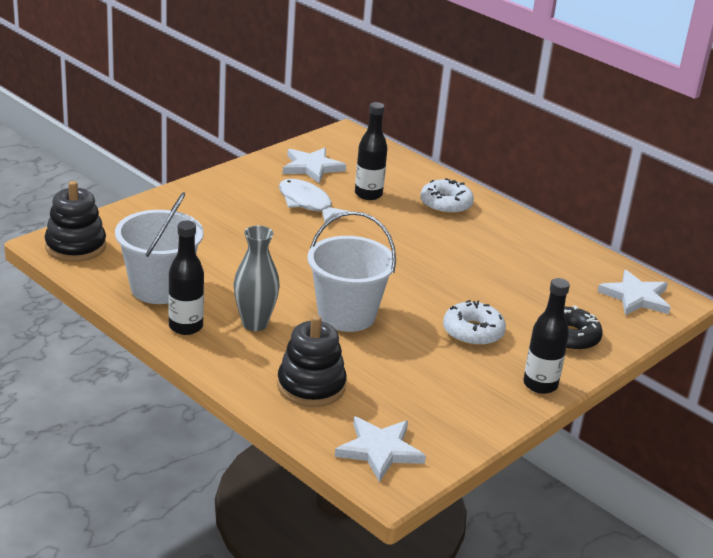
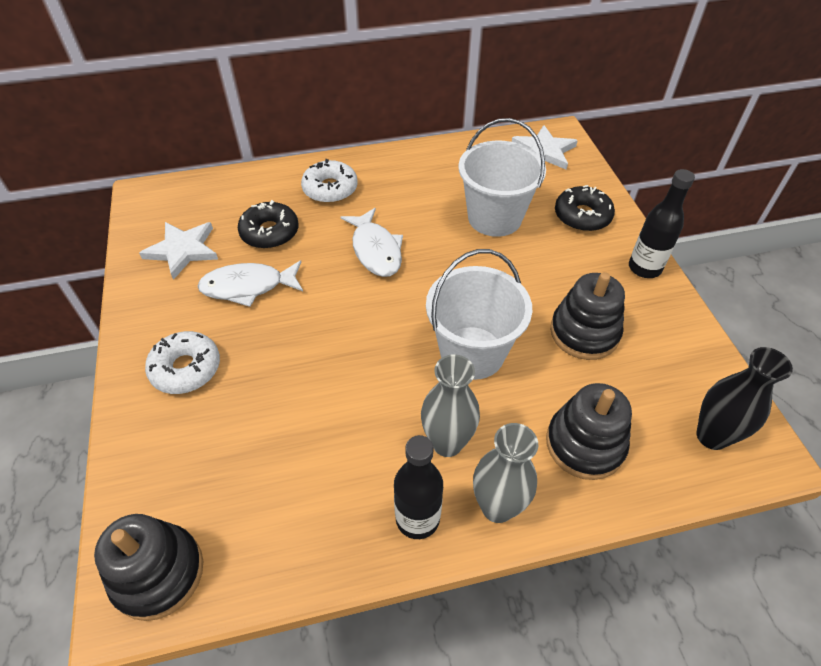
camera: 55 degrees left, 20 degrees up
white bucket [115,192,204,304] -> white bucket moved to [459,118,546,237]
white star [335,417,426,482] -> black vase [696,347,793,450]
black bottle [355,102,388,200] -> black donut [238,200,299,249]
white donut [443,300,506,346] -> white donut moved to [145,331,220,394]
none -> white fish [340,208,403,277]
none -> grey vase [473,423,538,523]
none -> black stacking toy [550,272,625,360]

